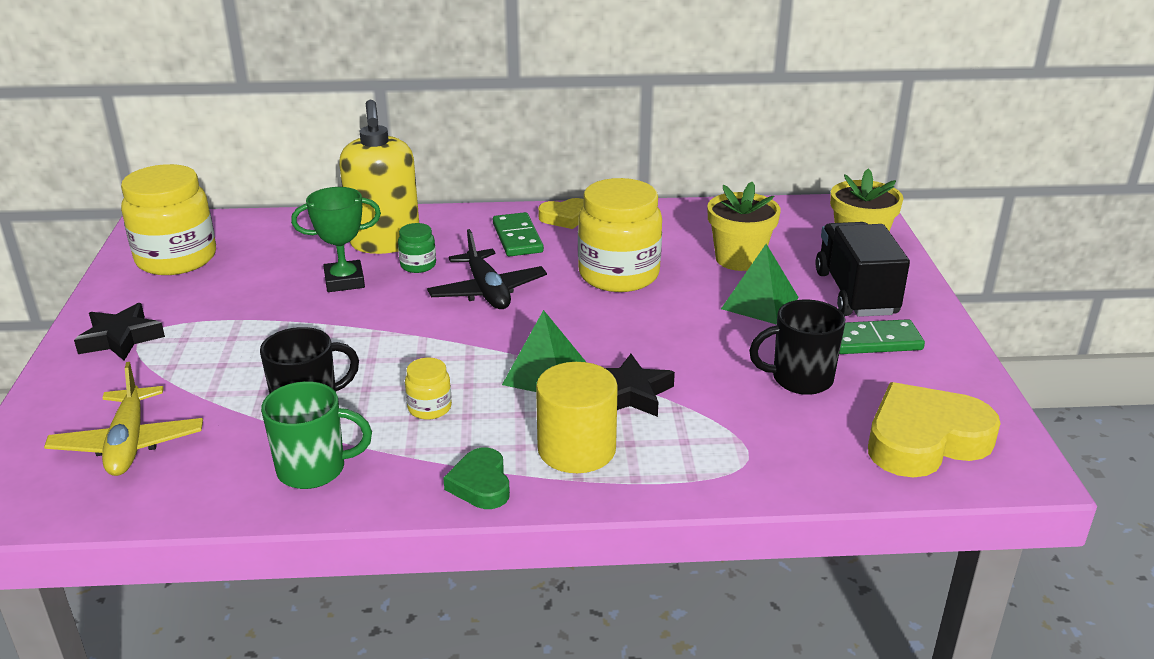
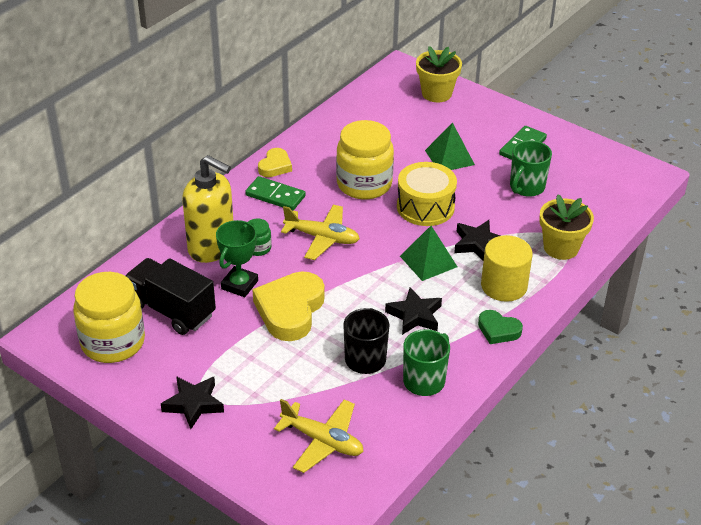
camera: 50 degrees left, 10 degrees up
yellow jar [405,358,452,420] -> black star [385,287,442,335]
black plane [427,229,547,309] -> yellow plane [281,205,360,260]
yellow flower pot [708,182,781,271] -> yellow flower pot moved to [539,195,594,260]
black mug [749,300,845,395] -> green mug [510,140,552,197]
black truck [815,222,910,317] -> black truck moved to [126,258,216,335]
yellow heart [868,382,1001,477] -> yellow heart moved to [252,271,324,341]
none -> yellow drum [397,162,457,226]

